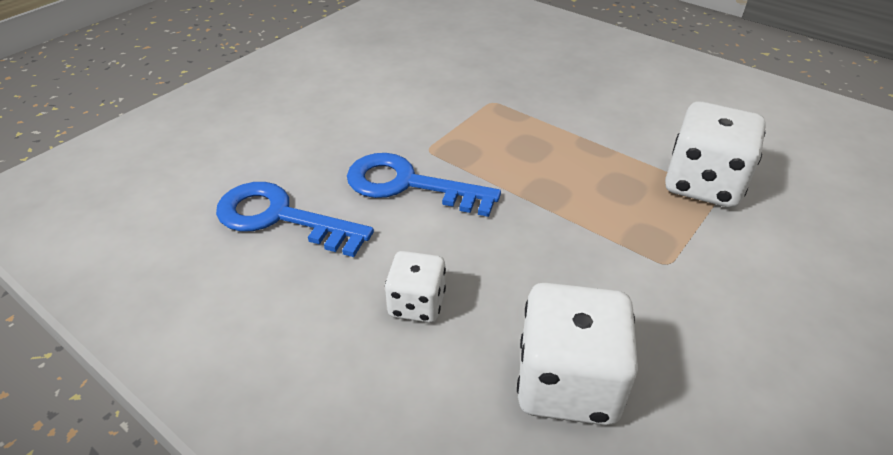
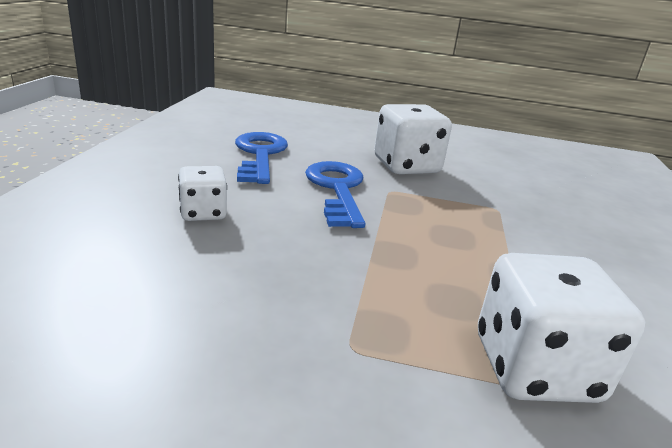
camera: 60 degrees right, 15 degrees down
white dice [517,283,638,426] -> white dice moved to [374,104,452,174]

